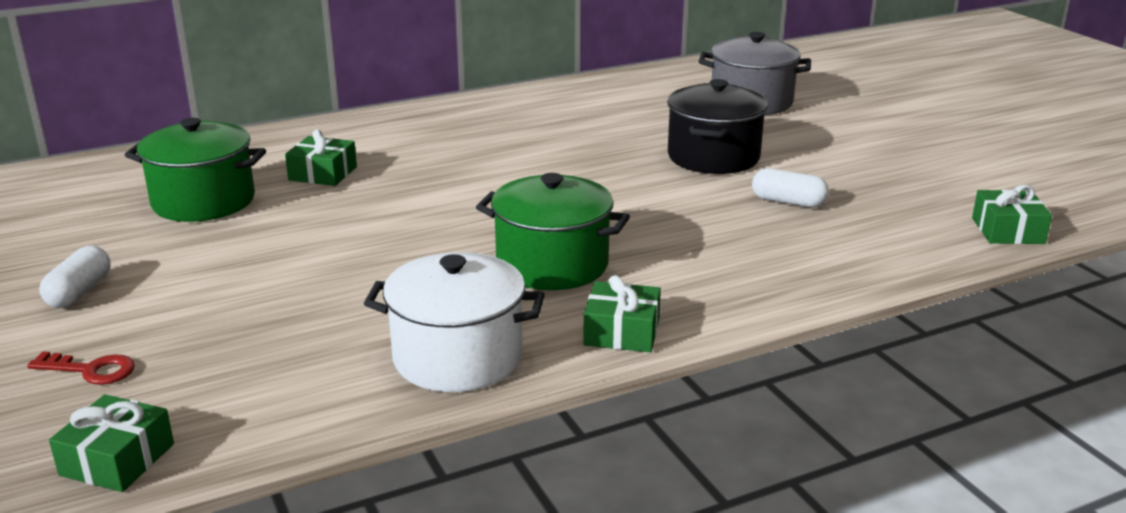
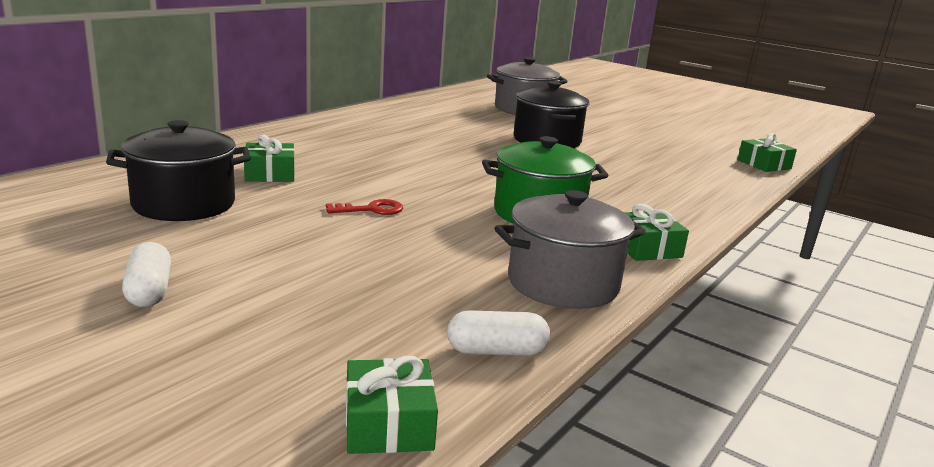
camera: 30 degrees left, 5 degrees down
red key [27,351,135,385] -> red key moved to [326,199,403,215]
green pot [125,118,266,222] -> black pot [106,120,251,221]
white pot [364,252,545,392] -> grey pot [494,190,646,309]
white capsule [752,168,829,208] -> white capsule moved to [447,310,550,356]

